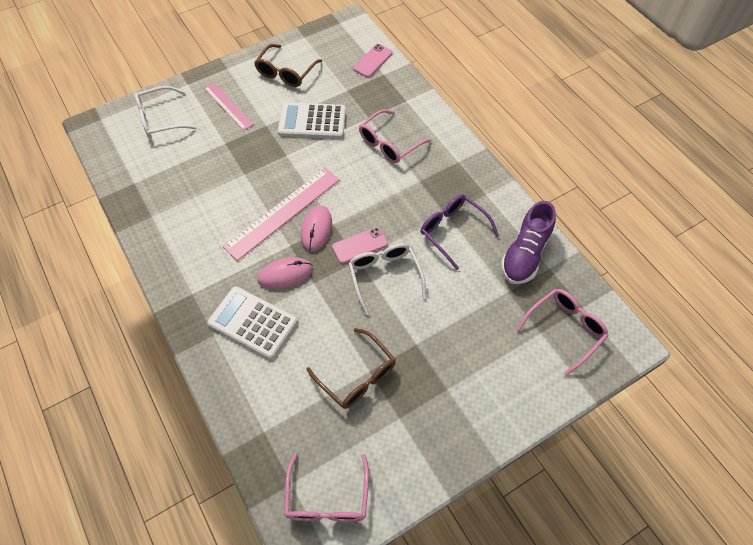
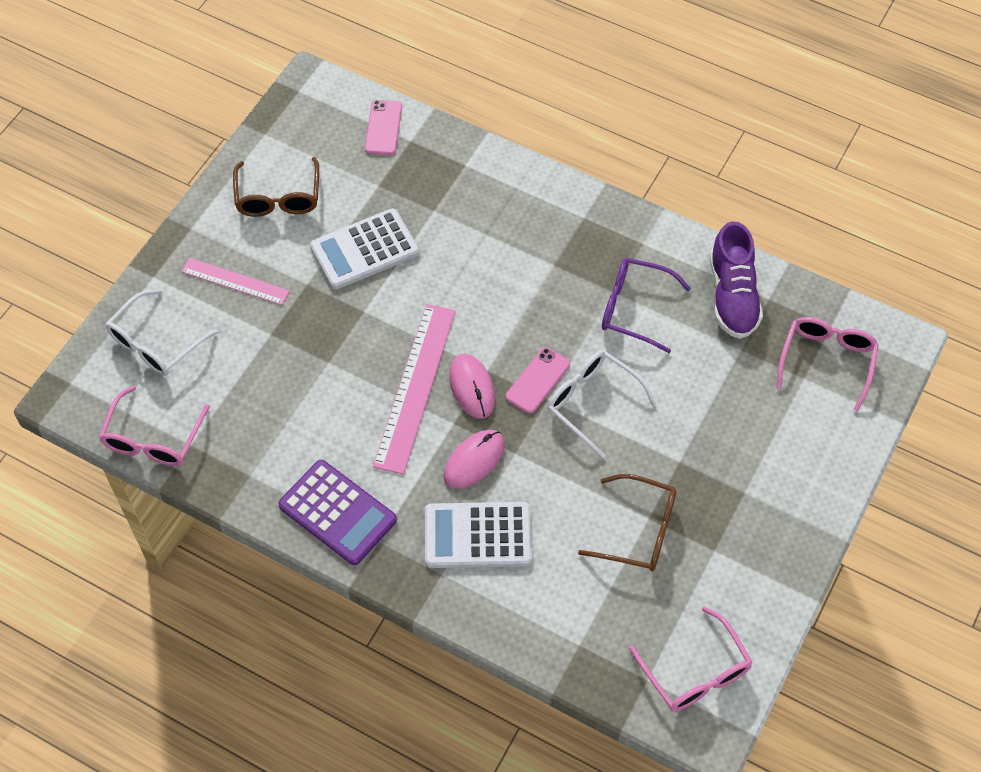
camera: 30 degrees left, 0 degrees up
pink glasses [359,109,431,163] -> pink glasses moved to [99,386,210,466]
none -> purple calculator [278,460,397,565]

